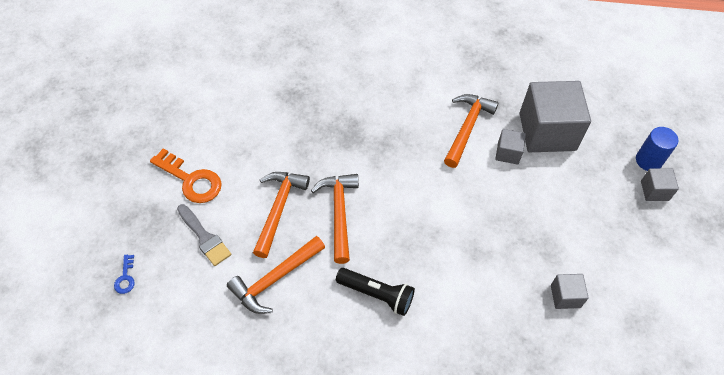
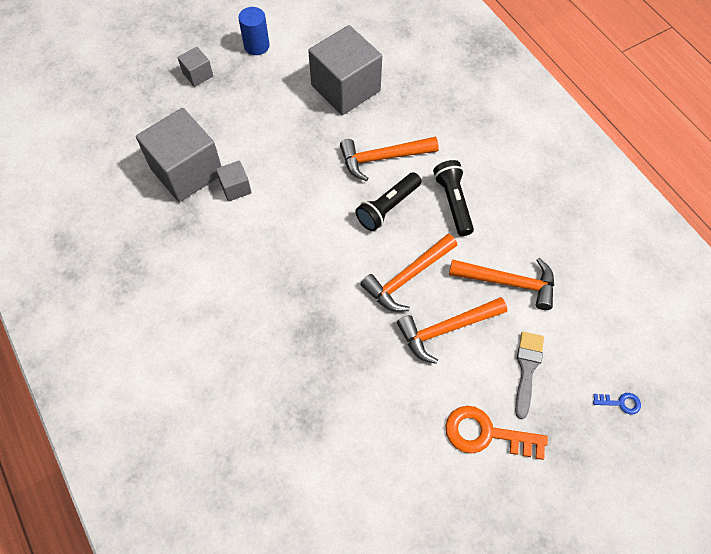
camera: 125 degrees left, 5 degrees up
blue key [114,255,135,294] -> blue key turned 45 degrees clockwise [593,393,641,414]
orange key [150,148,222,203] -> orange key turned 75 degrees counterclockwise [445,406,548,460]
orange hammer [444,94,499,168] -> orange hammer moved to [340,137,439,181]
grey cube [551,274,589,309] -> grey cube [308,25,382,115], size x2.18
blue cylinder [636,127,679,171] -> blue cylinder moved to [238,7,269,55]
none -> black flashlight [355,172,422,231]

